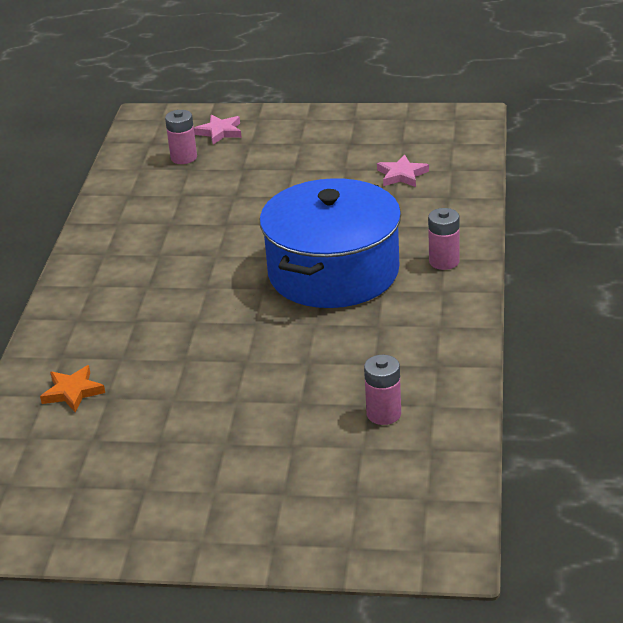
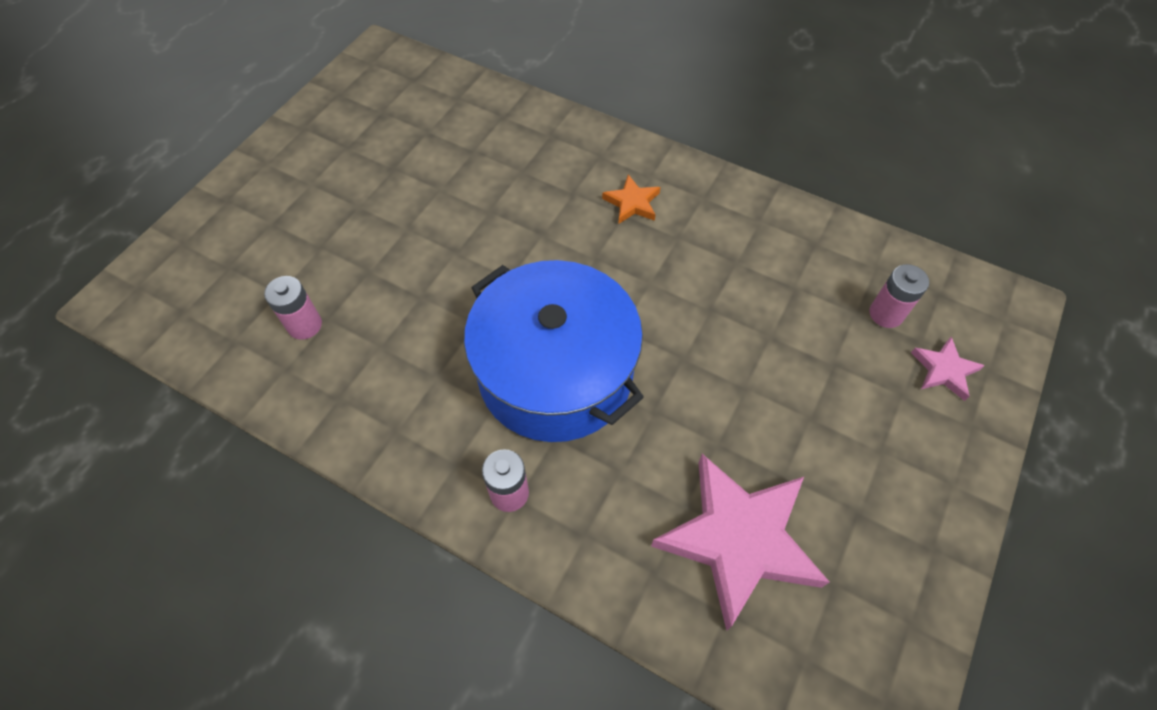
camera: 110 degrees right, 25 degrees up
orange star [40,365,105,412] -> orange star moved to [602,174,660,224]
pink star [377,154,429,187] -> pink star [651,454,829,631], size x2.20

